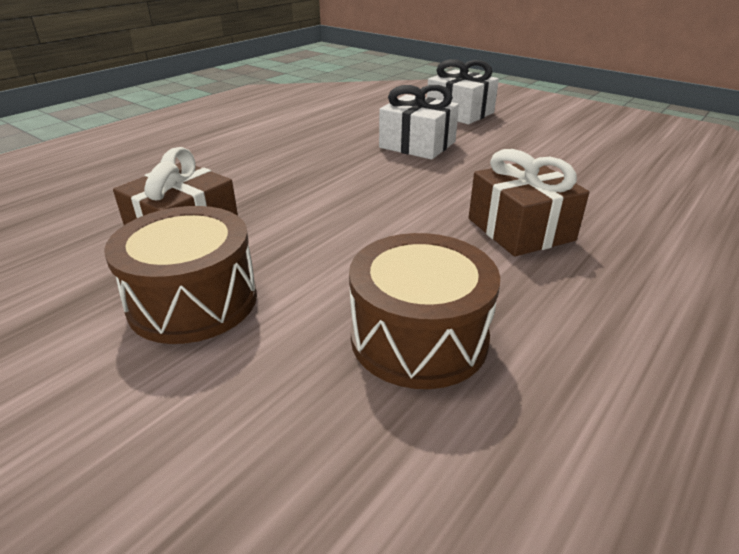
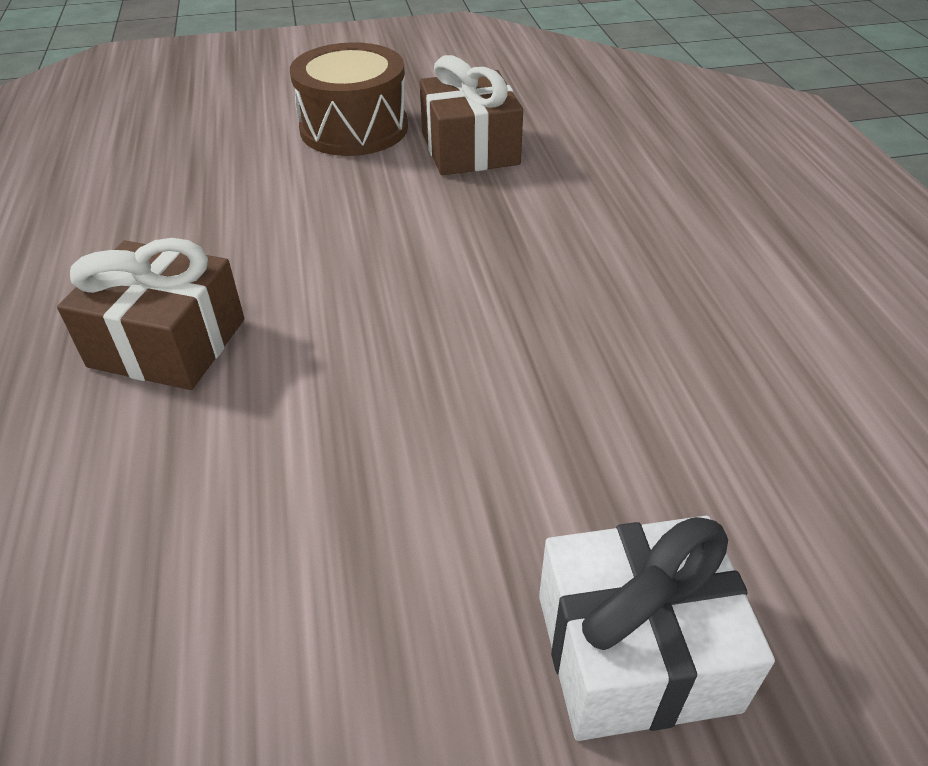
camera: 130 degrees right, 10 degrees up
brown drum [349,233,500,389] -> none
white gift [379,85,459,160] -> none

